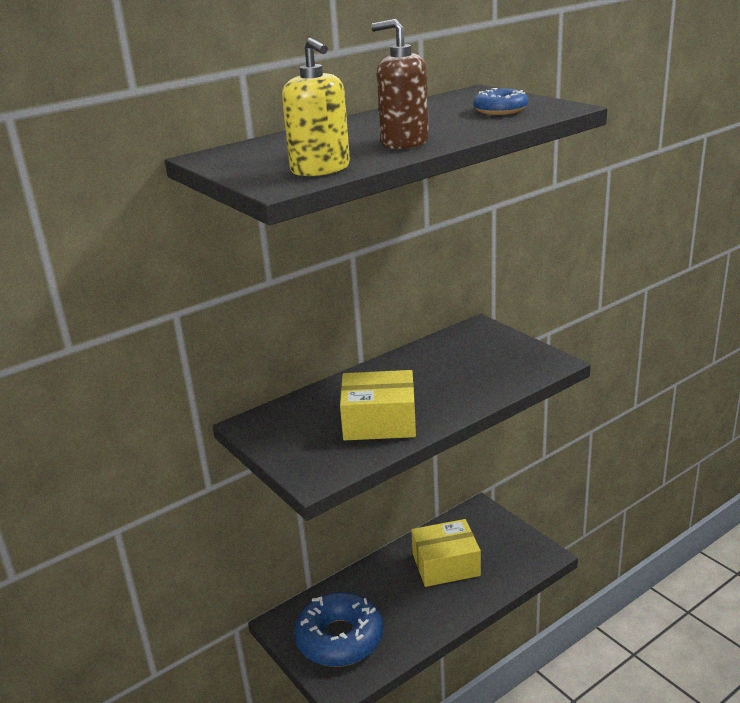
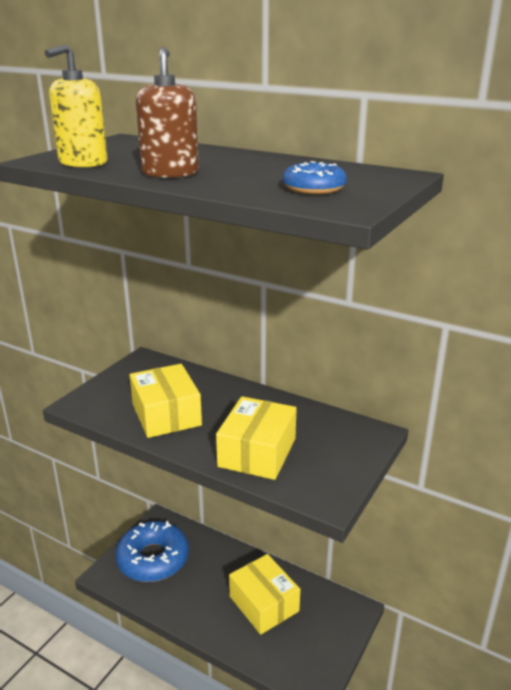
camera: 65 degrees right, 0 degrees up
none -> yellow box [216,396,297,480]

